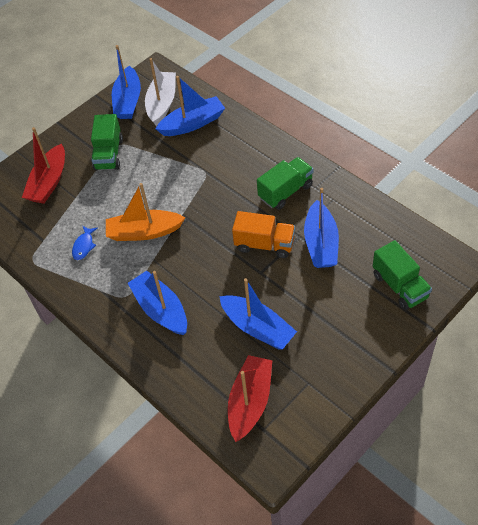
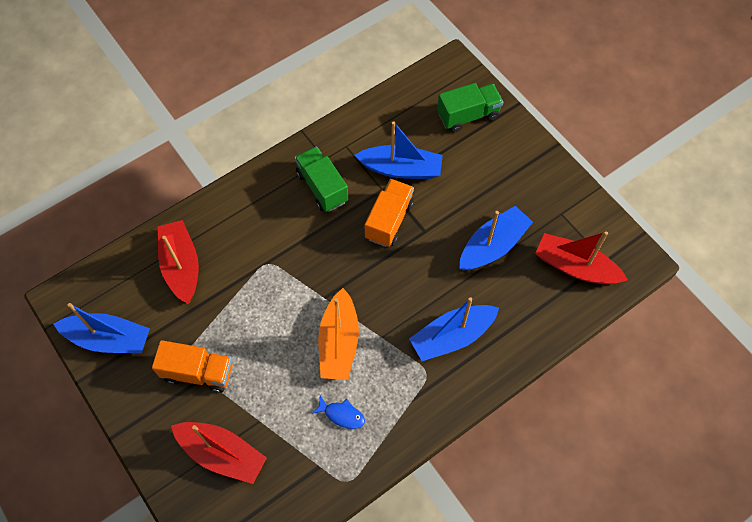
camera: 85 degrees left, 10 degrees up
green truck [91,114,123,171] -> orange truck [152,340,233,393]
white boat [145,58,176,126] -> none
blue boat [156,76,225,136] -> red boat [158,220,199,304]

